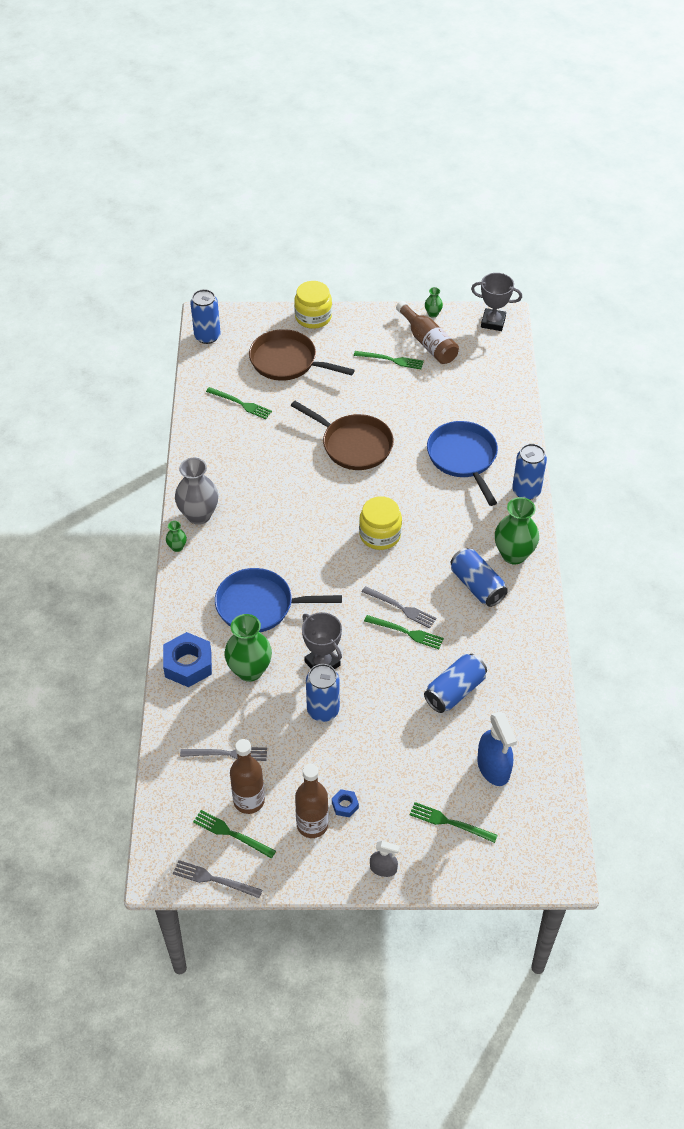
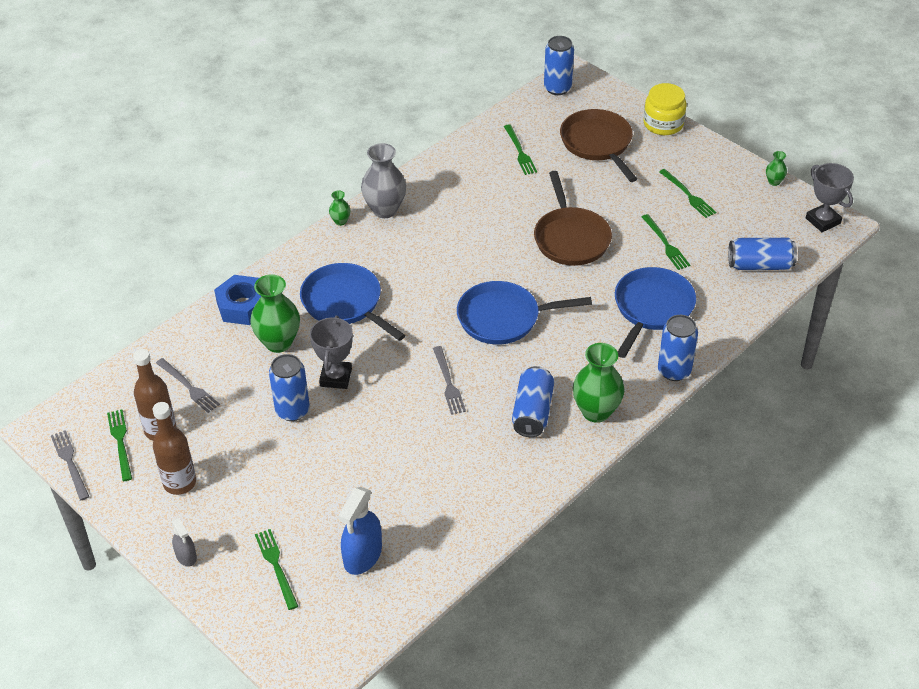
camera: 45 degrees right, 5 degrees down
blue nut [332,789,359,817] -> none
yellow jar [359,496,402,550] -> blue pan [457,281,592,345]
green fork [364,615,444,649] -> green fork moved to [642,214,690,270]
brown bottle [396,301,459,364] -> none
blue can [424,654,487,713] -> blue can moved to [728,238,797,270]

